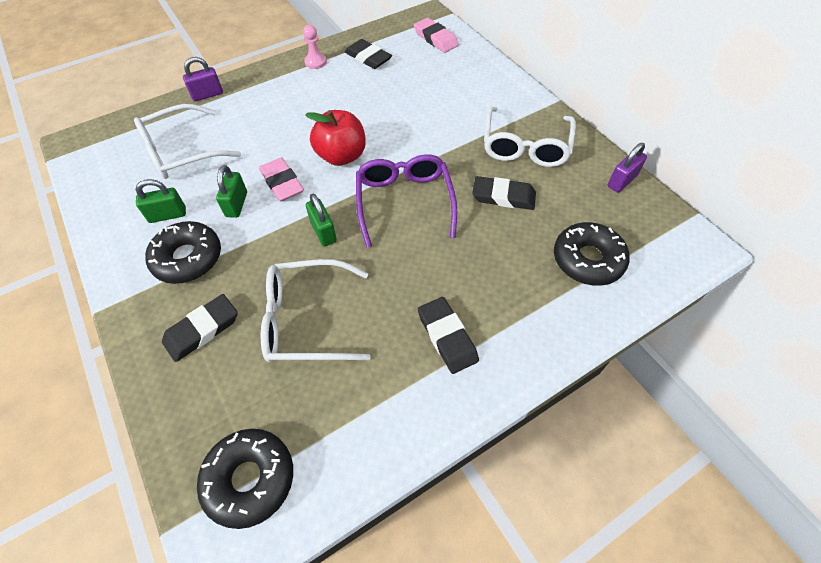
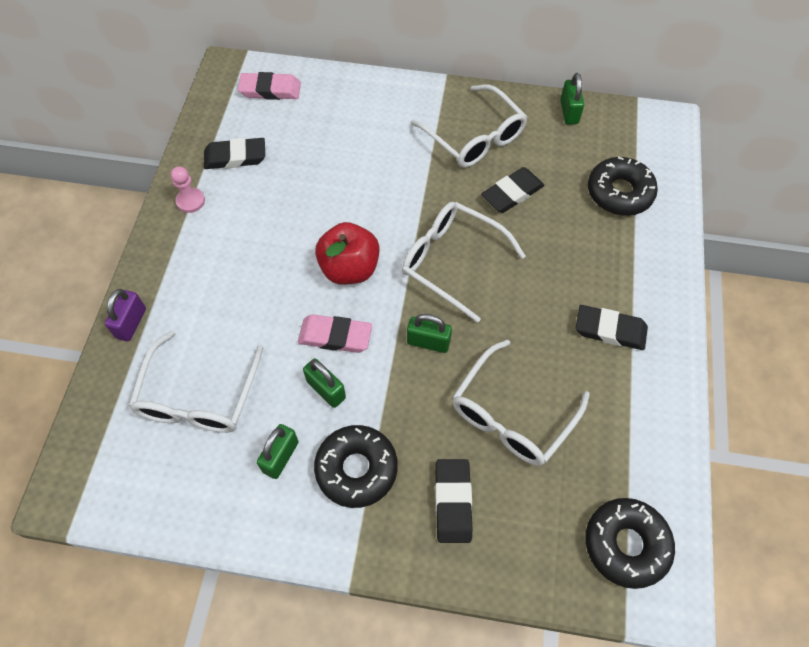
camera: 50 degrees left, 5 degrees up
purple glasses [356,154,457,248] -> white glasses [402,202,526,323]
purple padlock [608,143,647,193] -> green padlock [560,73,584,125]

